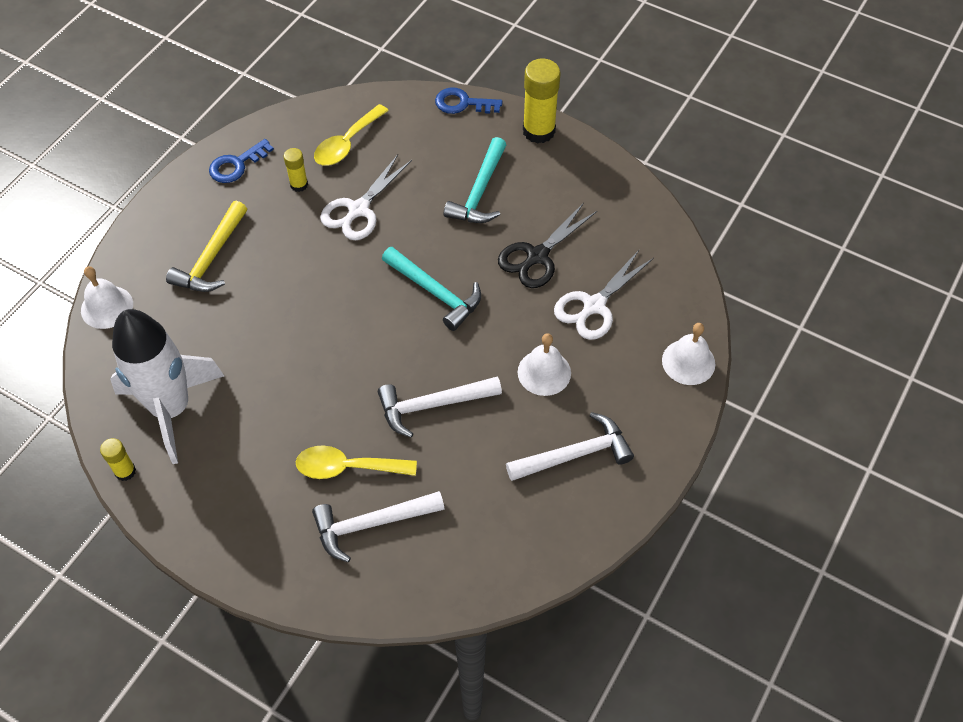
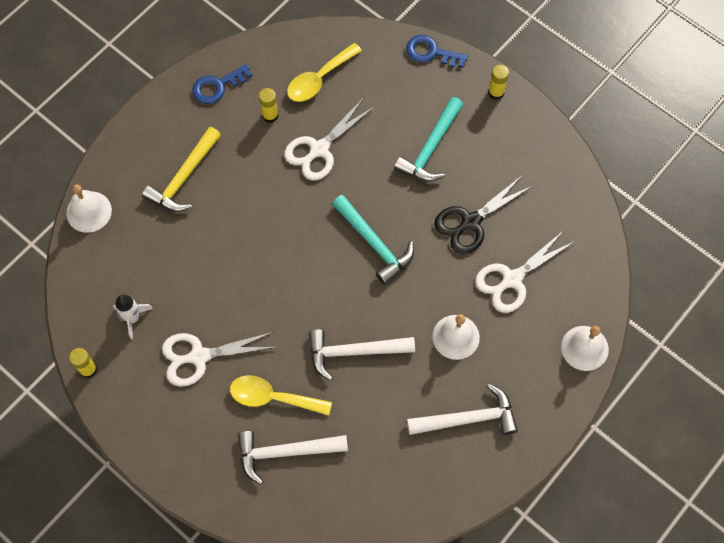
camera: 10 degrees right, 10 degrees up
white rocket [110,309,224,464] -> white rocket [113,295,153,339], size x0.41
yellow glue stick [523,59,560,144] -> yellow glue stick [488,65,509,100], size x0.53
none -> white scissors [162,332,276,387]

